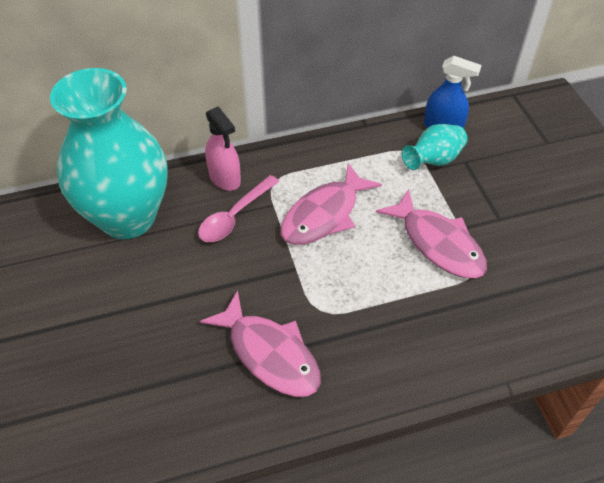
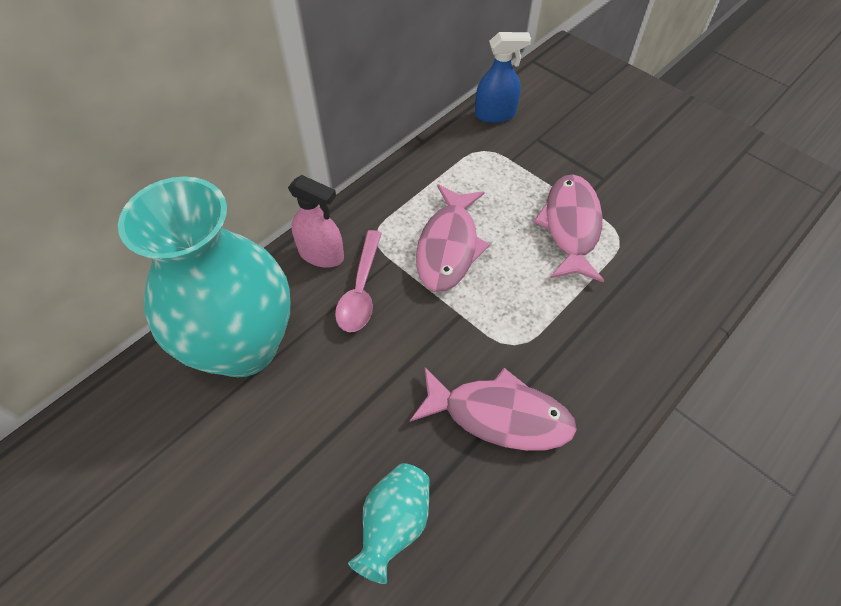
camera: 30 degrees left, 5 degrees up
pink fish [376,189,487,278] -> pink fish turned 105 degrees counterclockwise [533,174,604,282]
turquoise vase [402,124,468,170] -> turquoise vase moved to [348,463,430,584]

